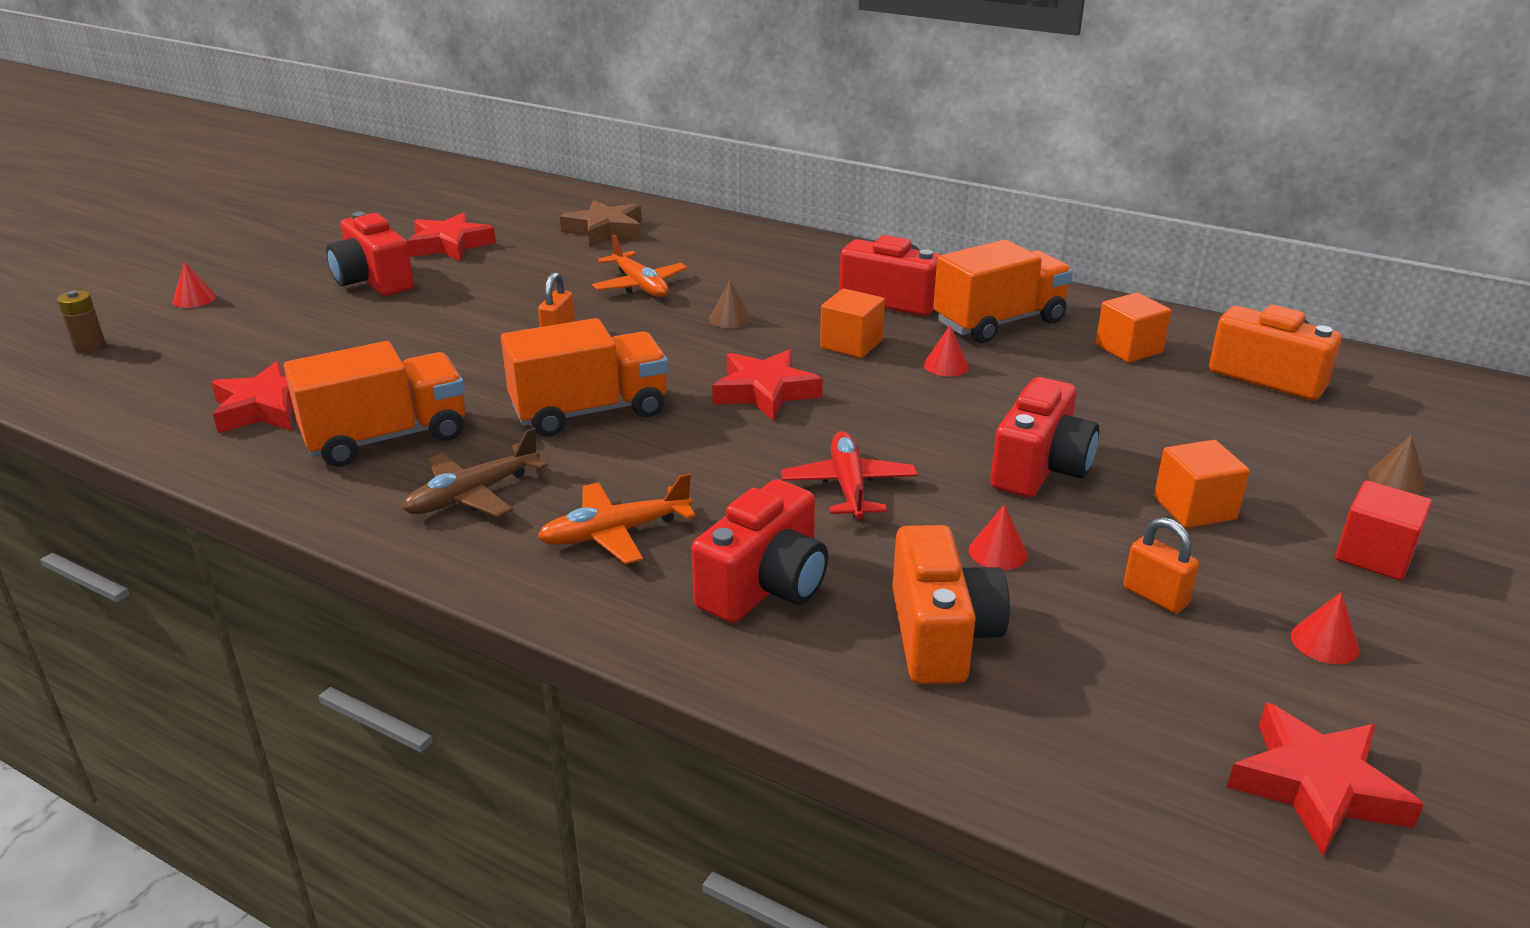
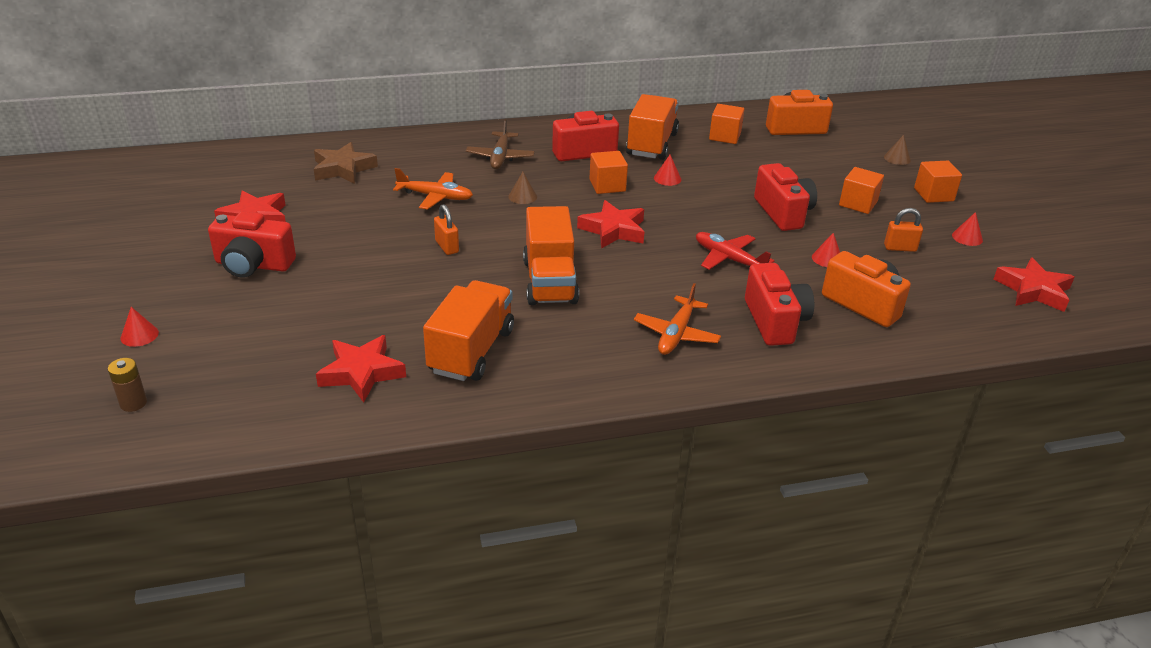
camera: 45 degrees left, 5 degrees up
brown plane [403,428,548,517] -> brown plane moved to [466,119,535,169]
orange truck [501,318,668,437] -> orange truck turned 150 degrees clockwise [523,206,579,305]
red cube [1335,480,1432,580] -> orange cube [914,161,962,203]

